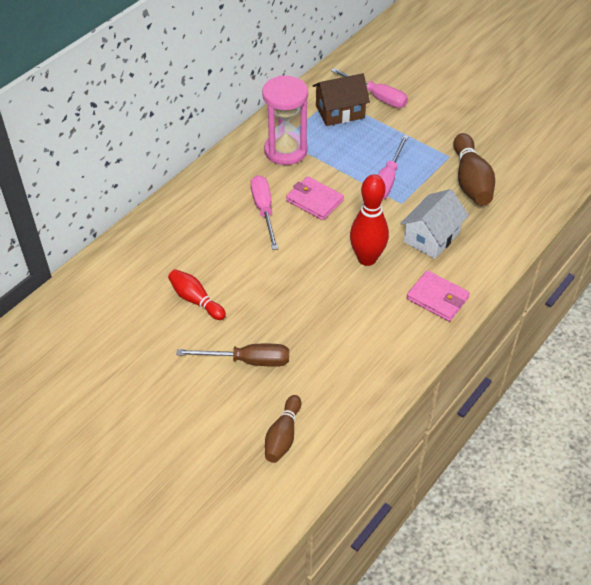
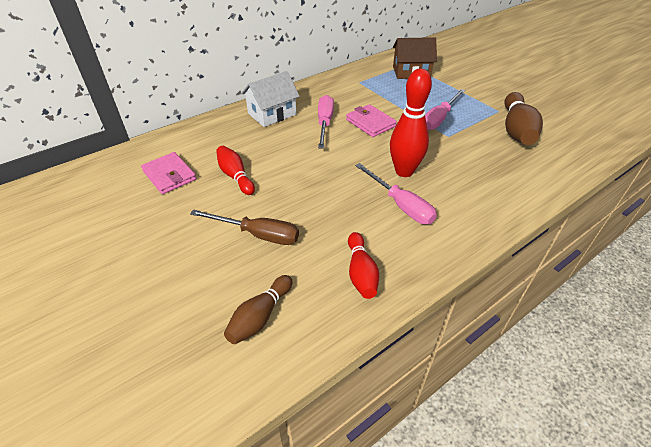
camera: 15 degrees right, 5 degrees down
pink hourglass [262,75,308,165] -> none
pink screwdriver [331,68,408,108] -> pink screwdriver moved to [355,163,437,224]
white house [400,189,469,259] -> white house moved to [241,71,300,127]
pink wallet [406,270,470,322] -> pink wallet moved to [141,152,197,194]
none -> red bowling pin [348,232,379,299]

